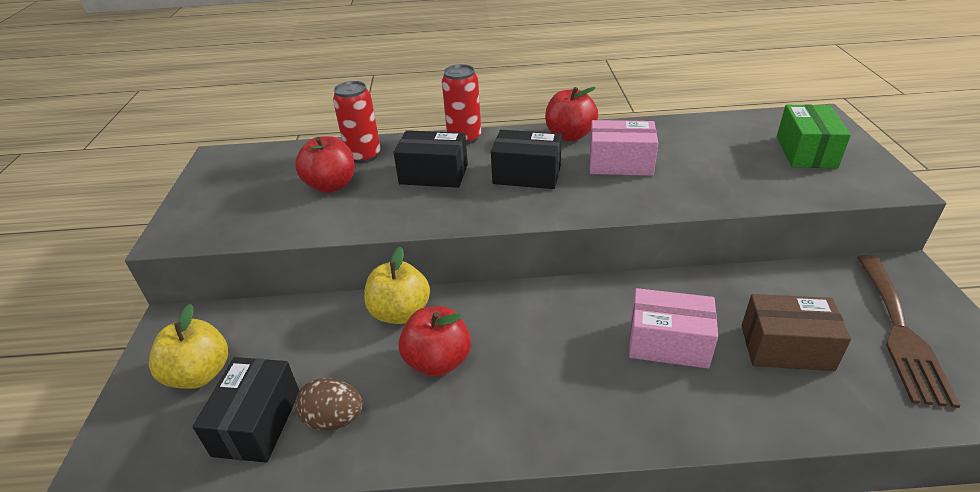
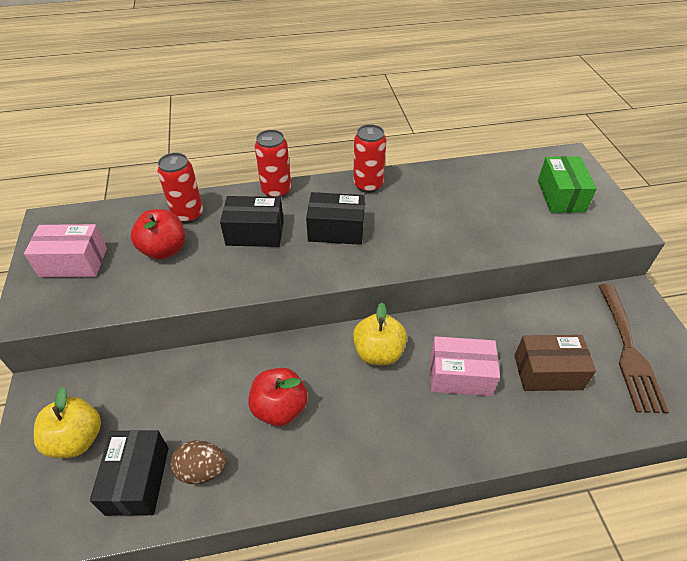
camera: 10 degrees left, 10 degrees up
yellow apple [364,247,430,324] -> yellow apple moved to [353,303,407,365]
red apple [545,87,598,141] -> red can [353,124,386,193]
pink box [589,120,658,176] -> pink box moved to [24,224,107,277]

